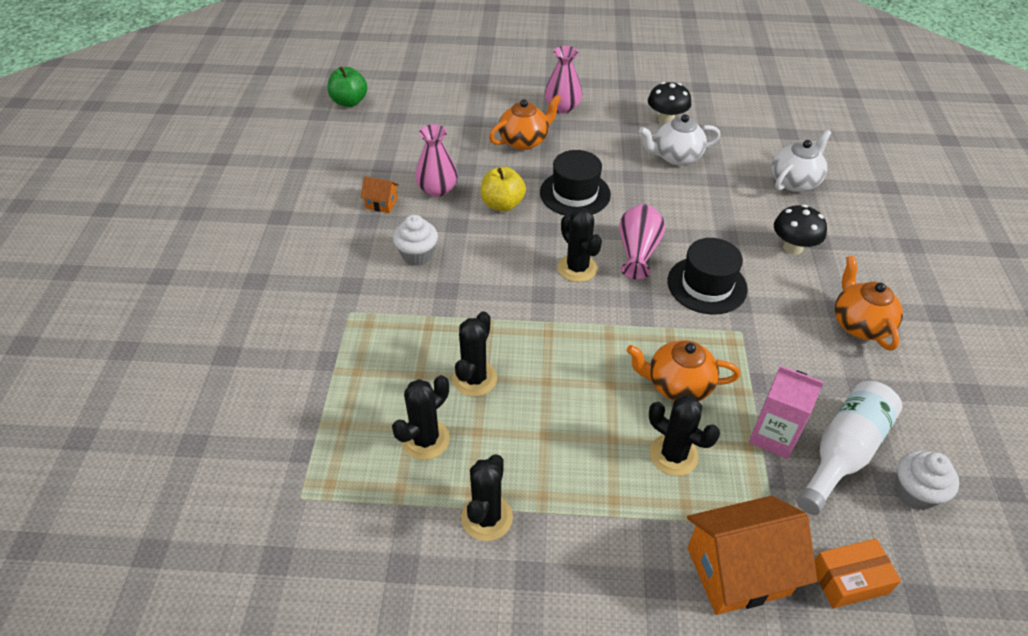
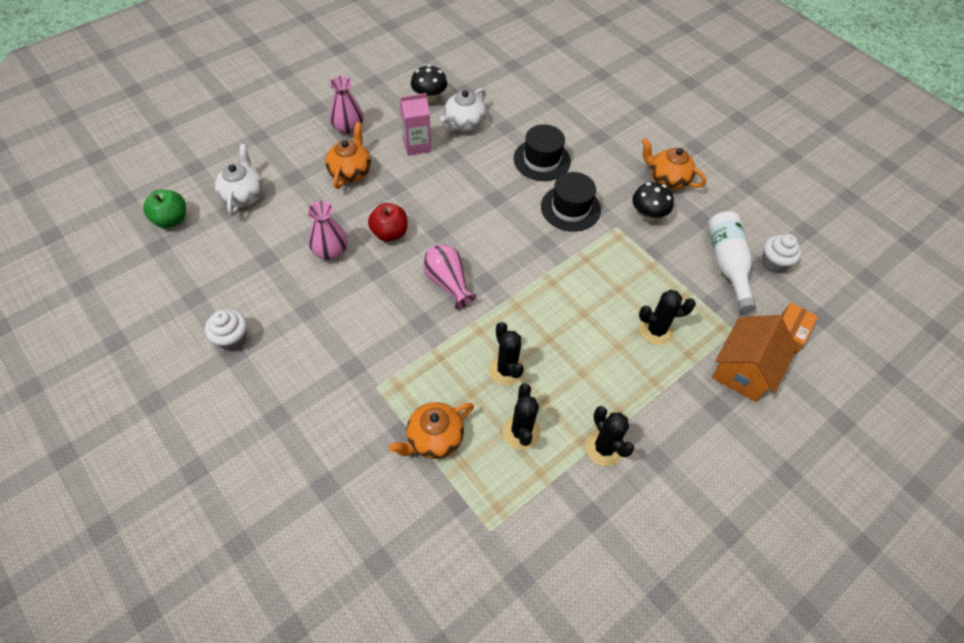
camera: 45 degrees left, 10 degrees up
orange house [360,176,399,213] -> none
white cupcake [393,215,438,266] -> white cupcake moved to [205,309,247,351]
yellow apple [481,167,526,212] -> red apple [368,203,408,242]
black hat [540,150,611,216] -> black hat moved to [514,124,571,181]
black cactus [558,208,602,282] -> none
pink vase [619,204,665,279] -> pink vase moved to [423,244,476,309]
orange teapot [626,340,741,401] -> orange teapot moved to [389,402,474,459]
pink carton [749,366,824,459] -> pink carton moved to [400,93,431,156]
white teapot [772,130,831,192] -> white teapot moved to [215,144,264,215]
black mushroom [774,205,827,255] -> black mushroom moved to [632,182,674,221]

